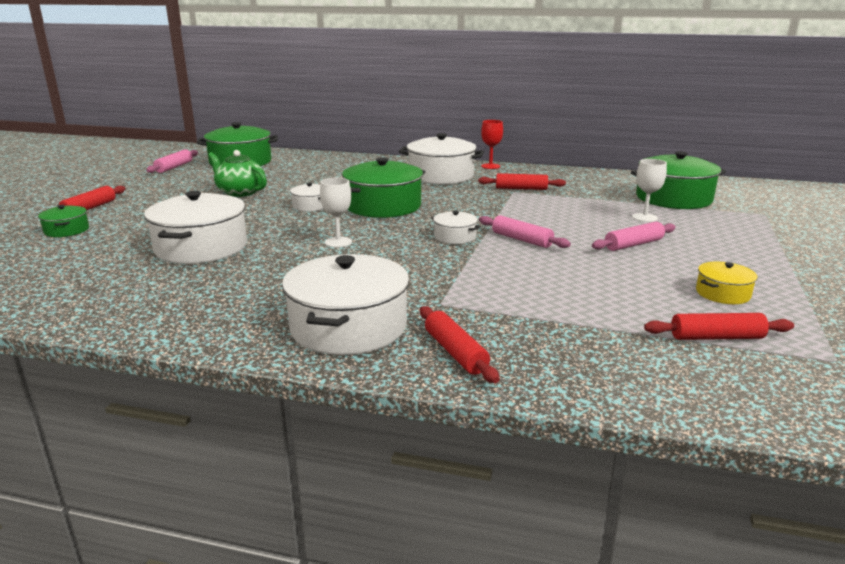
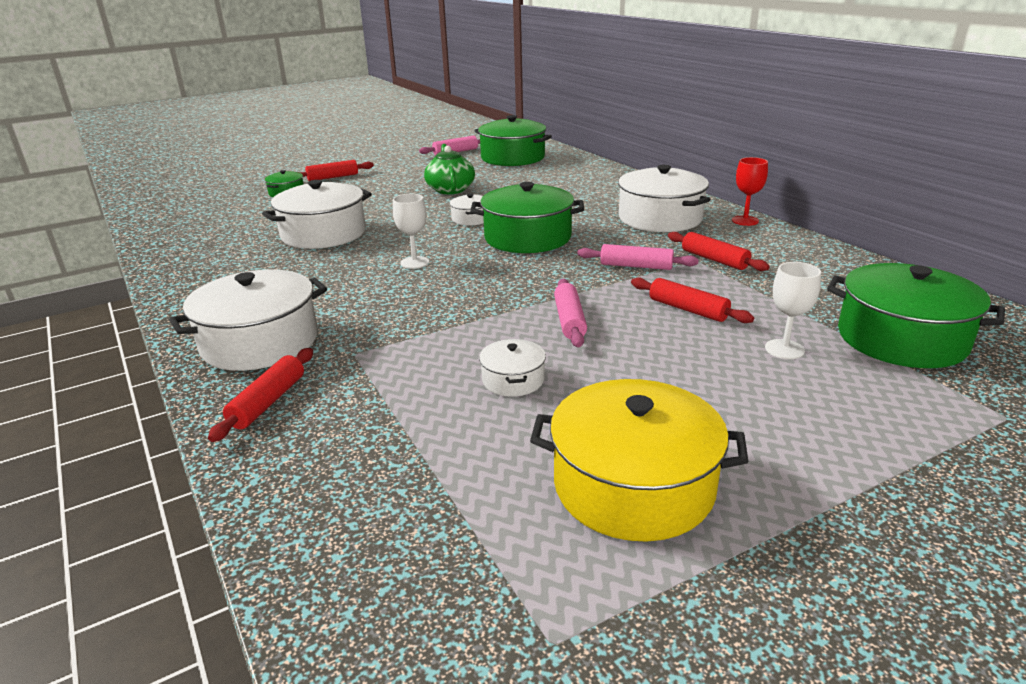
camera: 45 degrees right, 5 degrees up
white pot [431,211,481,244] -> white pot moved to [479,339,546,397]
pink rolling pin [592,222,676,251] -> pink rolling pin moved to [577,244,699,270]
red rolling pin [644,313,794,340] -> red rolling pin moved to [631,278,754,323]
yellow pot [696,262,758,304] -> yellow pot [530,379,748,542], size x2.05

